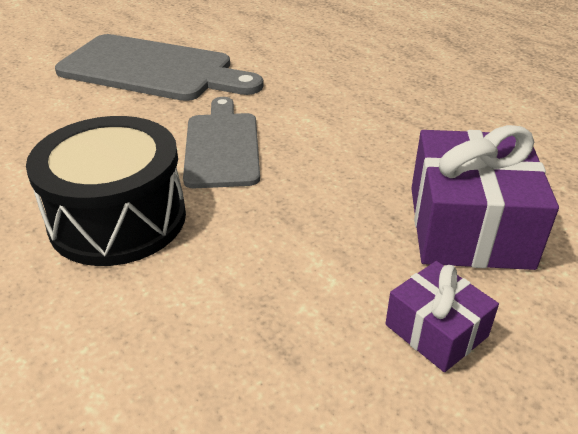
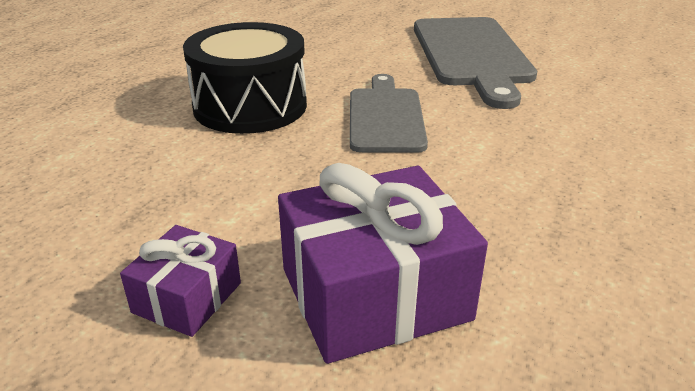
camera: 65 degrees right, 5 degrees down
grey cutting board [183,97,260,188] -> grey cutting board turned 60 degrees counterclockwise [350,74,428,153]

